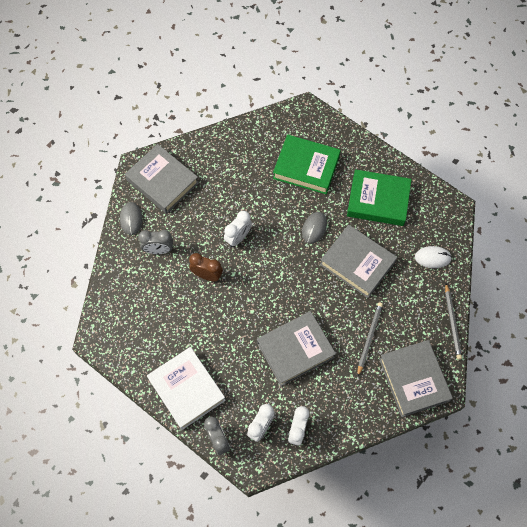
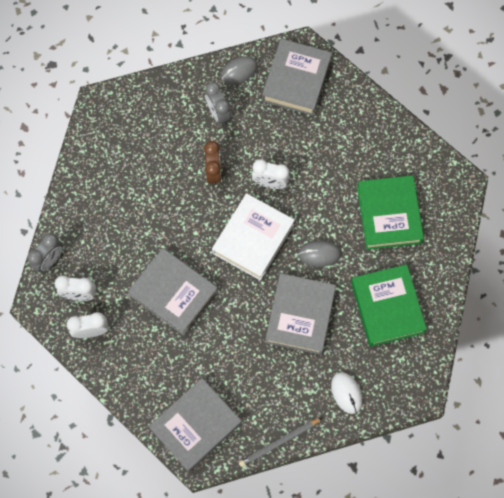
camera: 65 degrees right, 5 degrees up
white book [147,347,226,430] -> white book moved to [212,194,295,281]
grey pencil [357,302,383,377] -> none

